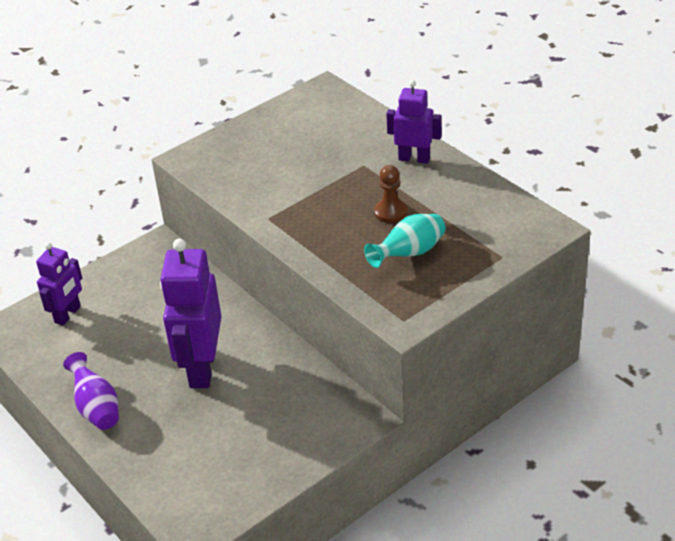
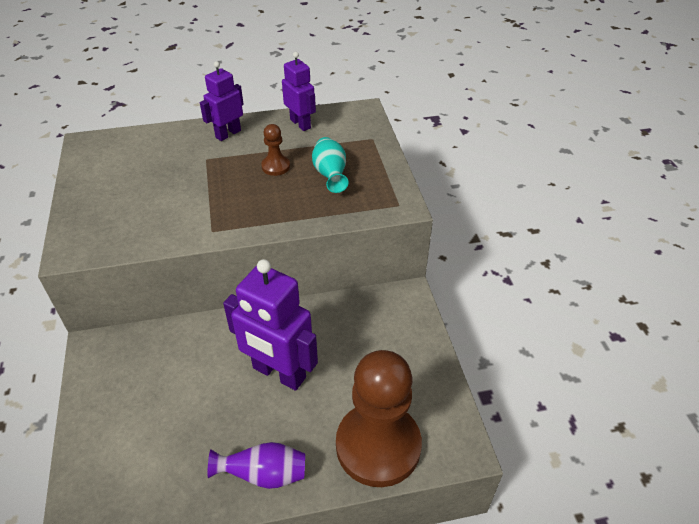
camera: 65 degrees left, 5 degrees up
purple robot [36,242,82,326] -> purple robot moved to [282,52,316,131]
none -> brown pawn [336,350,422,487]

